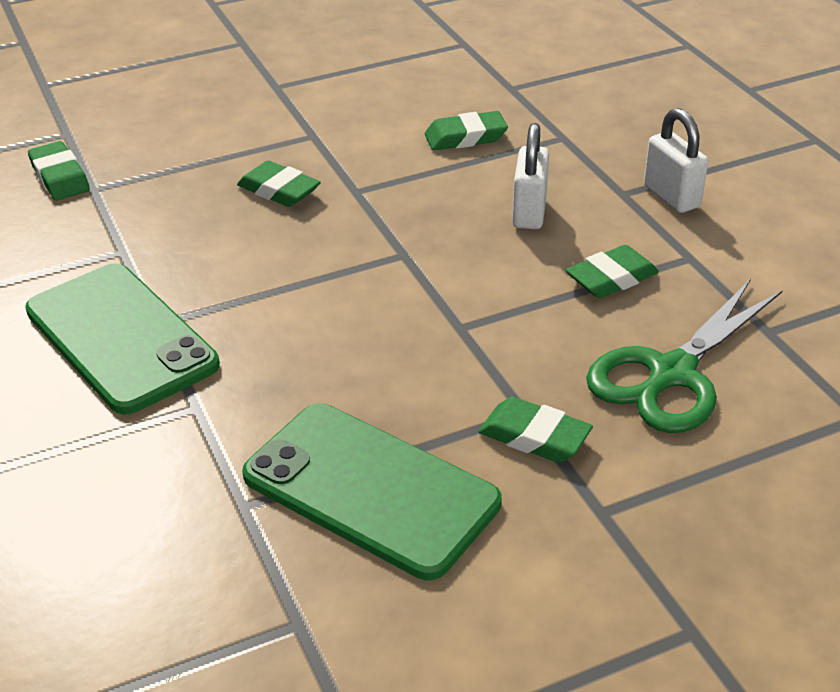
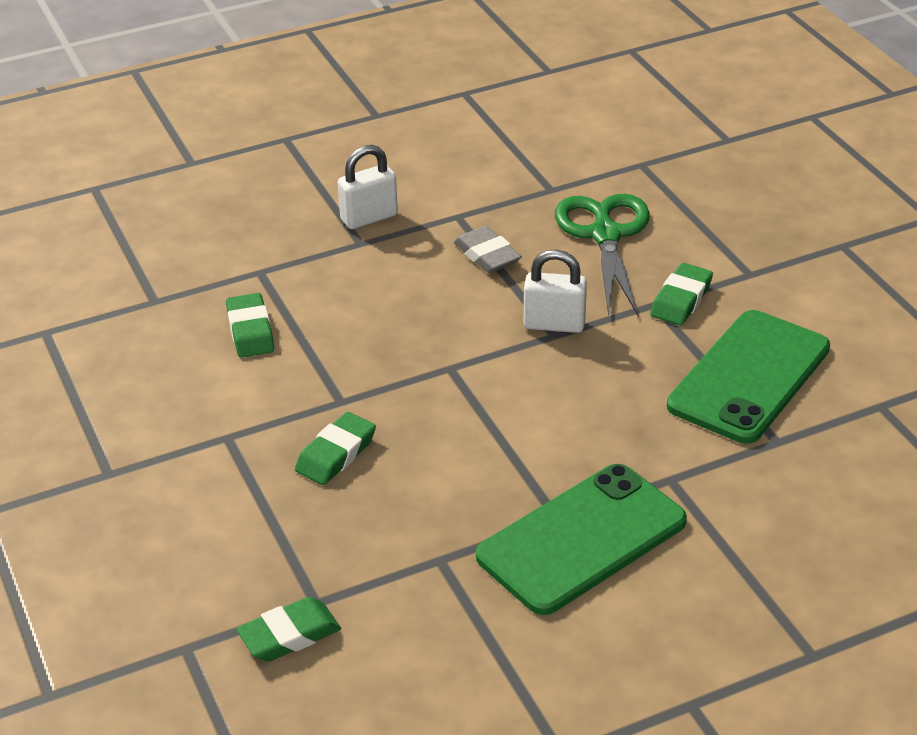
camera: 90 degrees left, 0 degrees up
white padlock [512,123,549,229] -> white padlock moved to [524,249,587,333]
green eraser [566,245,659,298] -> grey eraser [454,226,522,273]
green scissors [586,279,783,433] -> green scissors turned 135 degrees counterclockwise [555,194,650,317]

